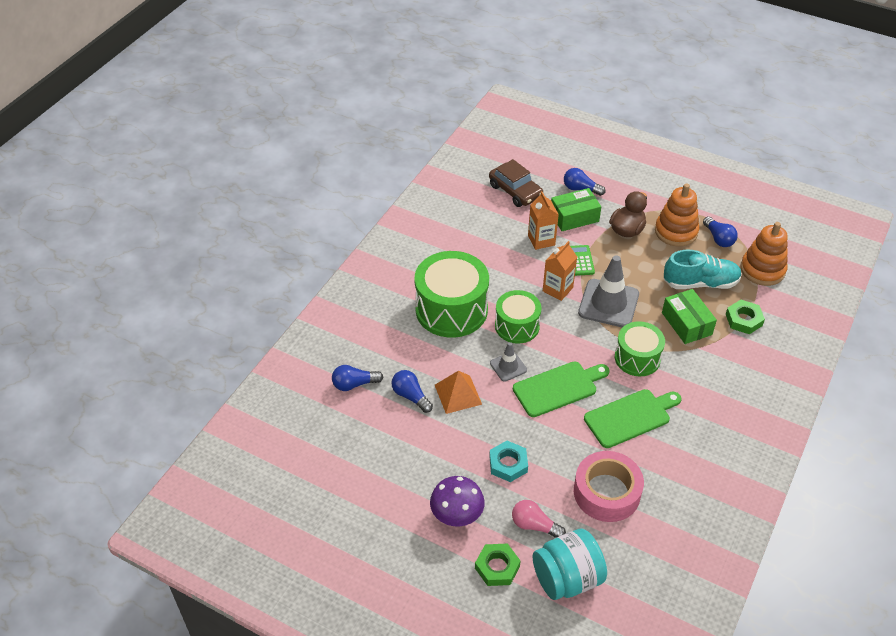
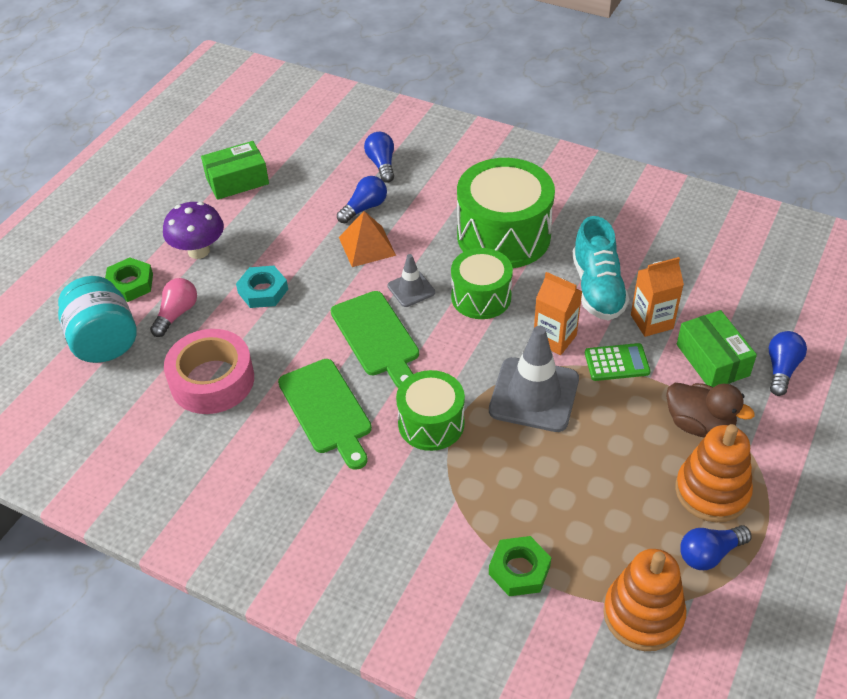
camera: 90 degrees right, 0 degrees up
brown car [489,159,543,207] -> none
green box [662,289,717,344] -> green box moved to [201,141,269,200]
turquoise shoe [664,250,742,289] -> turquoise shoe moved to [572,216,629,321]

